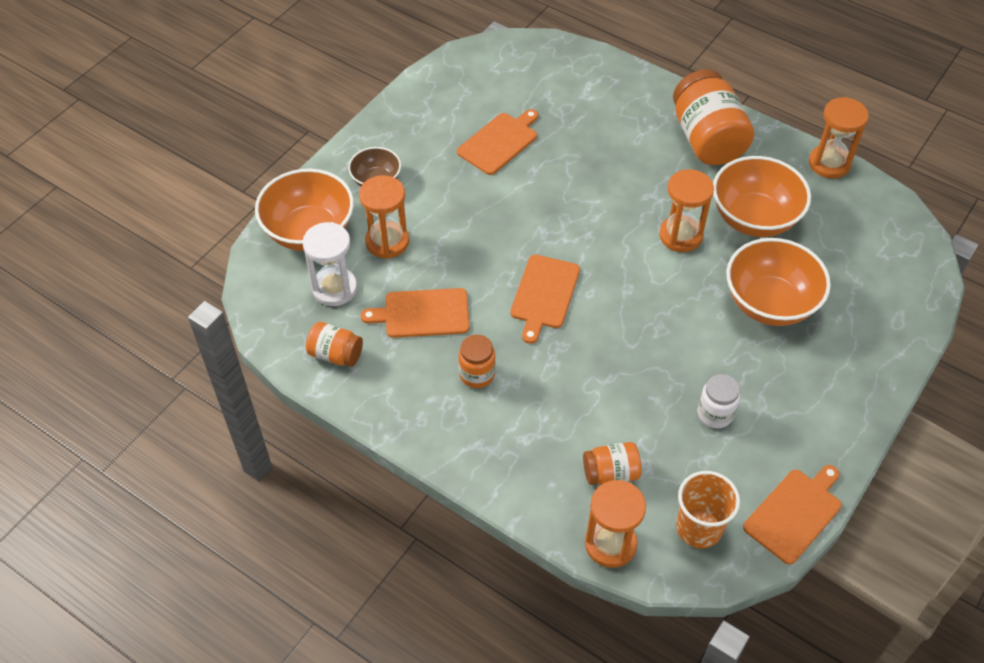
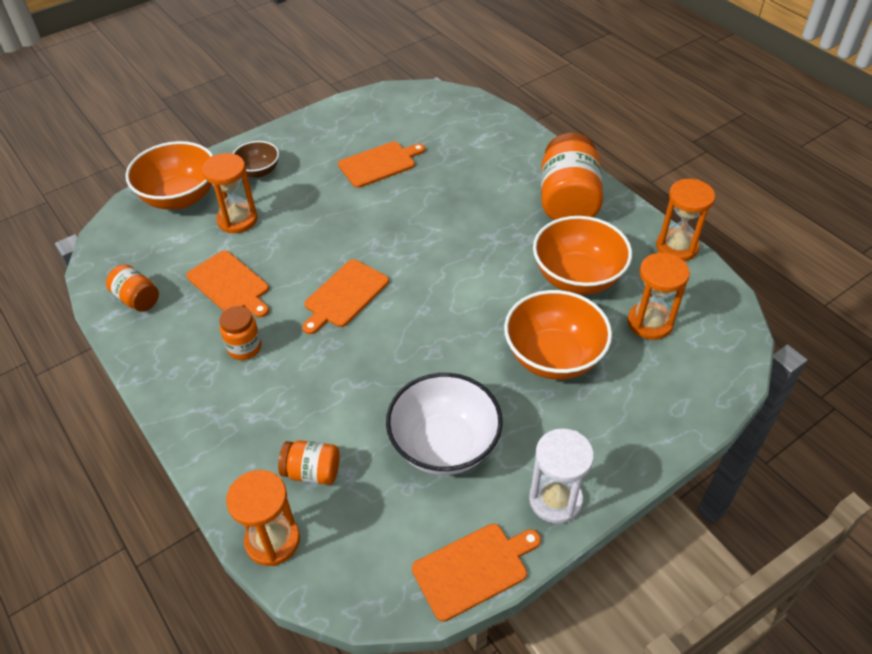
camera: 20 degrees right, 5 degrees down
white hourglass [303,222,357,306] -> white hourglass moved to [529,428,594,524]
orange cutting board [361,288,469,338] -> orange cutting board turned 150 degrees counterclockwise [186,250,269,318]
orange hourglass [659,169,714,252] -> orange hourglass moved to [627,252,690,340]
orange cup [676,471,740,548] -> none
white jar [698,374,740,428] -> white bowl [386,373,503,475]

